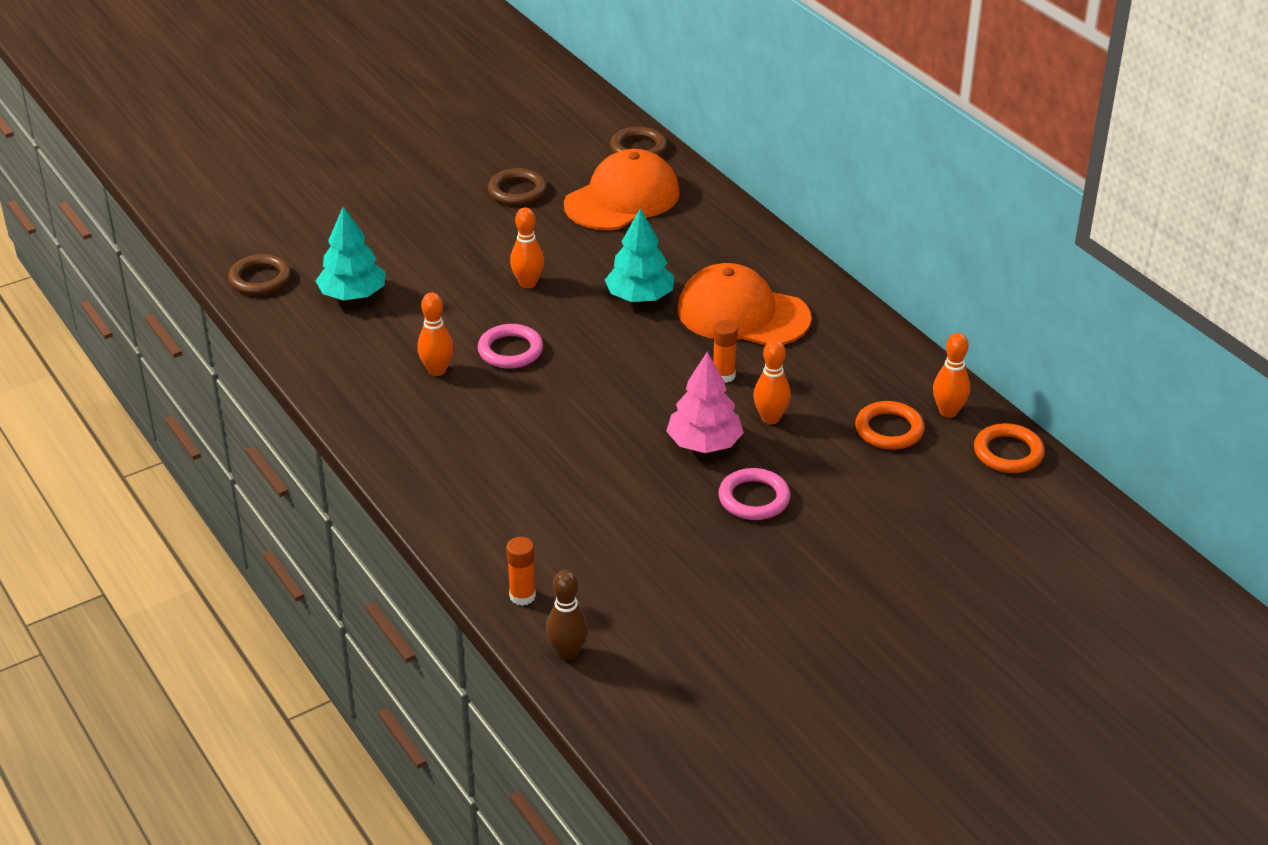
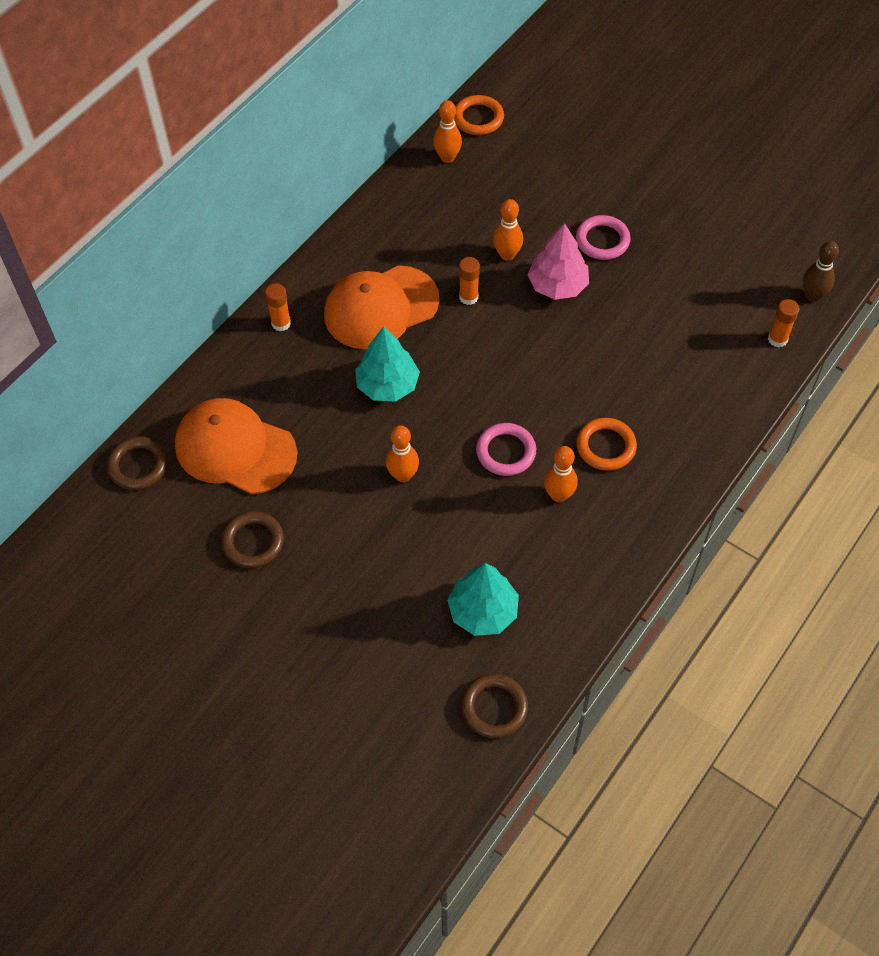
camera: 110 degrees left, 20 degrees up
orange cap [678,263,811,345] -> orange cap turned 60 degrees clockwise [324,265,439,349]
orange ring [855,401,925,450] -> orange ring moved to [576,418,637,471]
none -> orange glue stick [265,283,291,331]

